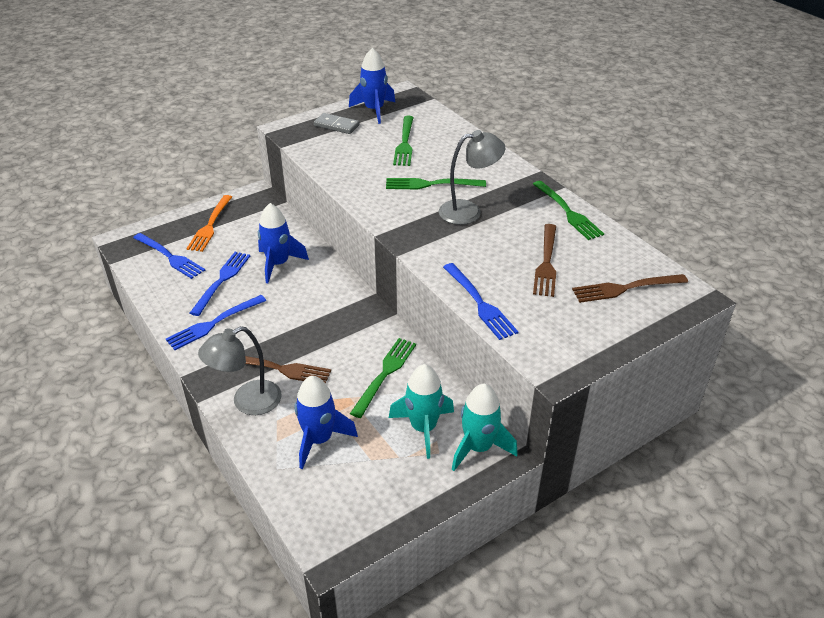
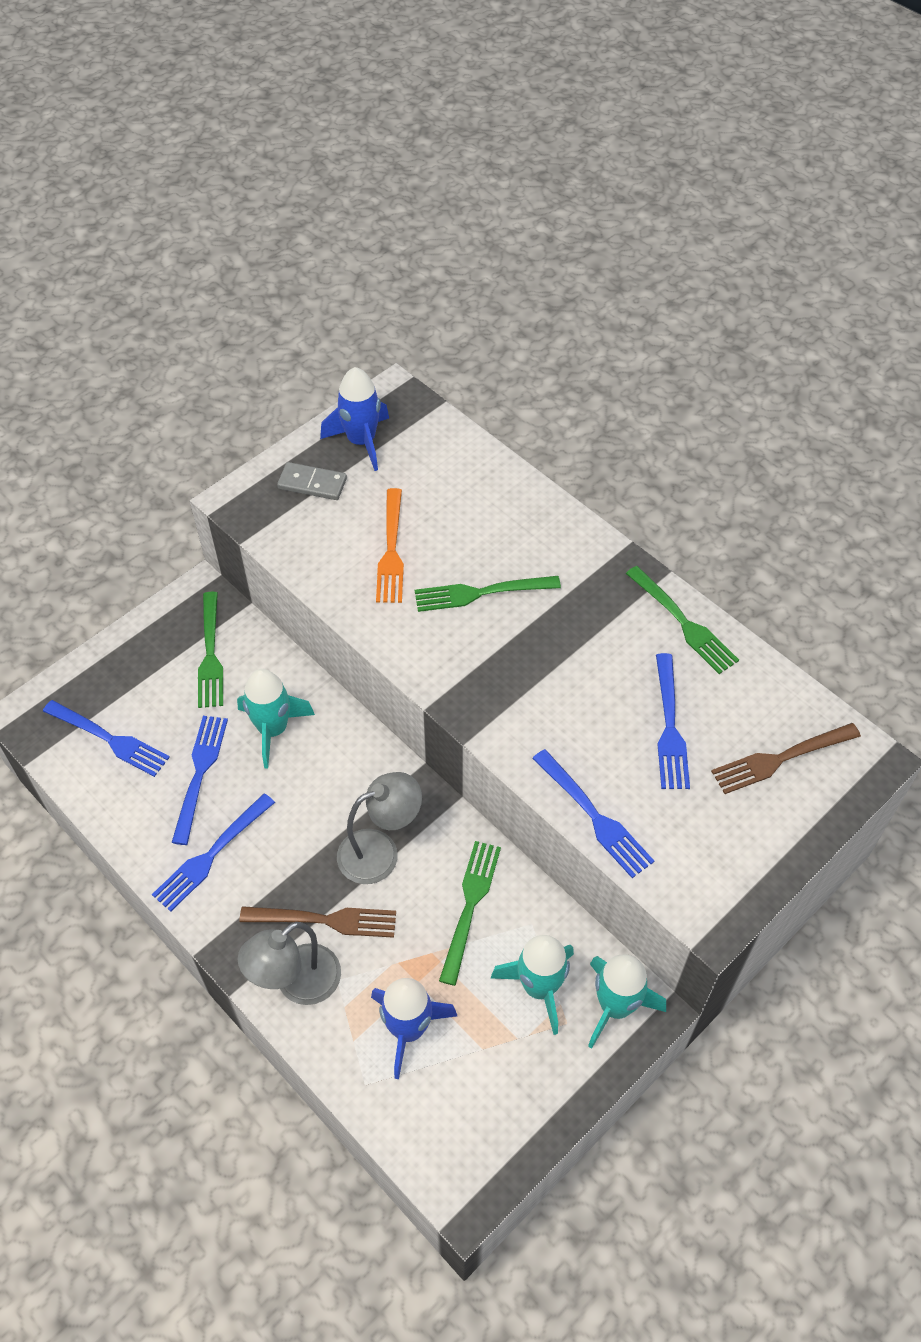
camera: 10 degrees left, 15 degrees up
orange fork [186,195,232,252] -> orange fork moved to [376,488,404,603]
blue rocket [258,203,309,283] -> turquoise rocket [237,669,315,769]
green fork [393,116,414,166] -> green fork moved to [198,592,223,708]
grey lamp [439,130,505,225] -> grey lamp moved to [337,772,422,884]
brown fork [533,224,556,297] -> blue fork [656,653,690,789]

